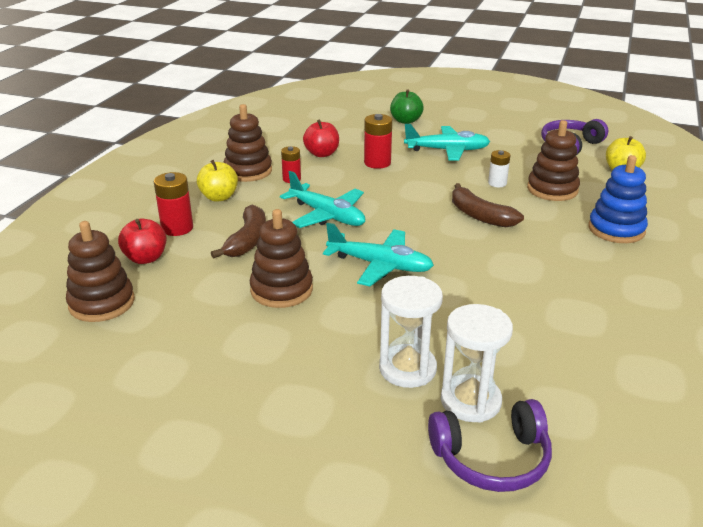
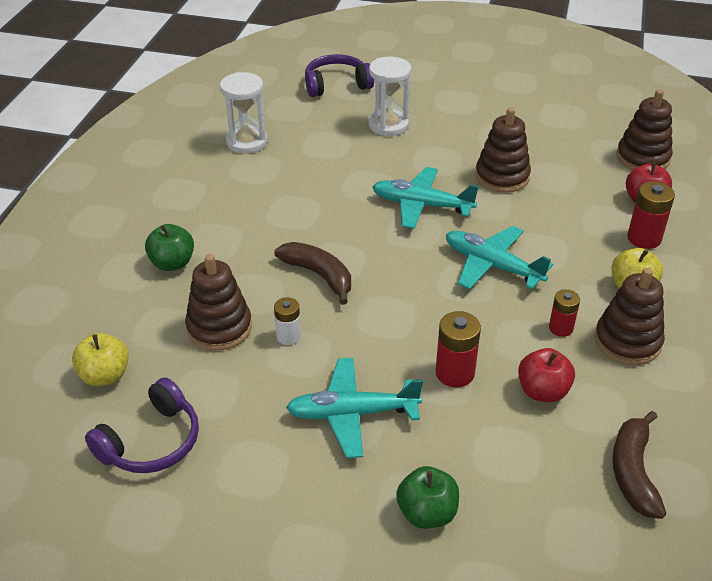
camera: 175 degrees right, 10 degrees up
brown banana [211,205,266,259] -> brown banana moved to [612,411,666,519]
white hourglass [441,304,513,423] -> white hourglass moved to [220,72,267,153]
blue stacking toy [588,155,648,243] -> green apple [145,224,194,271]

